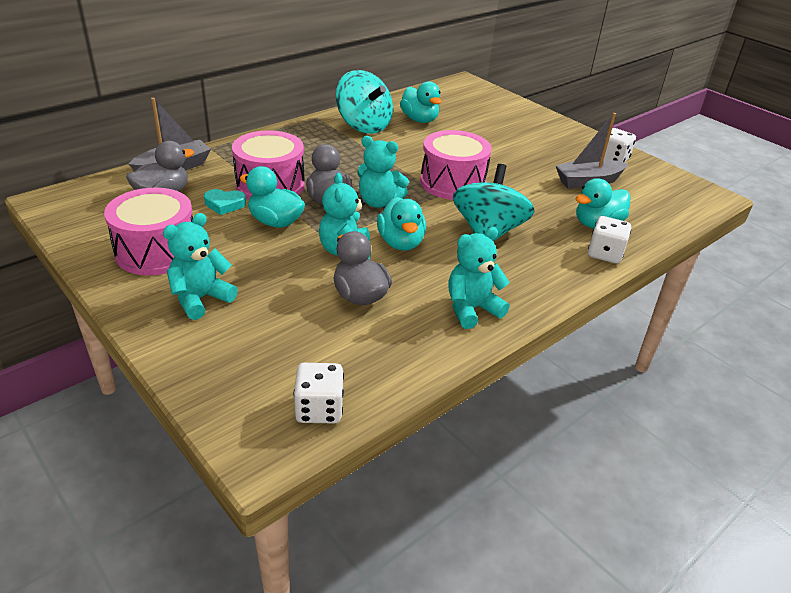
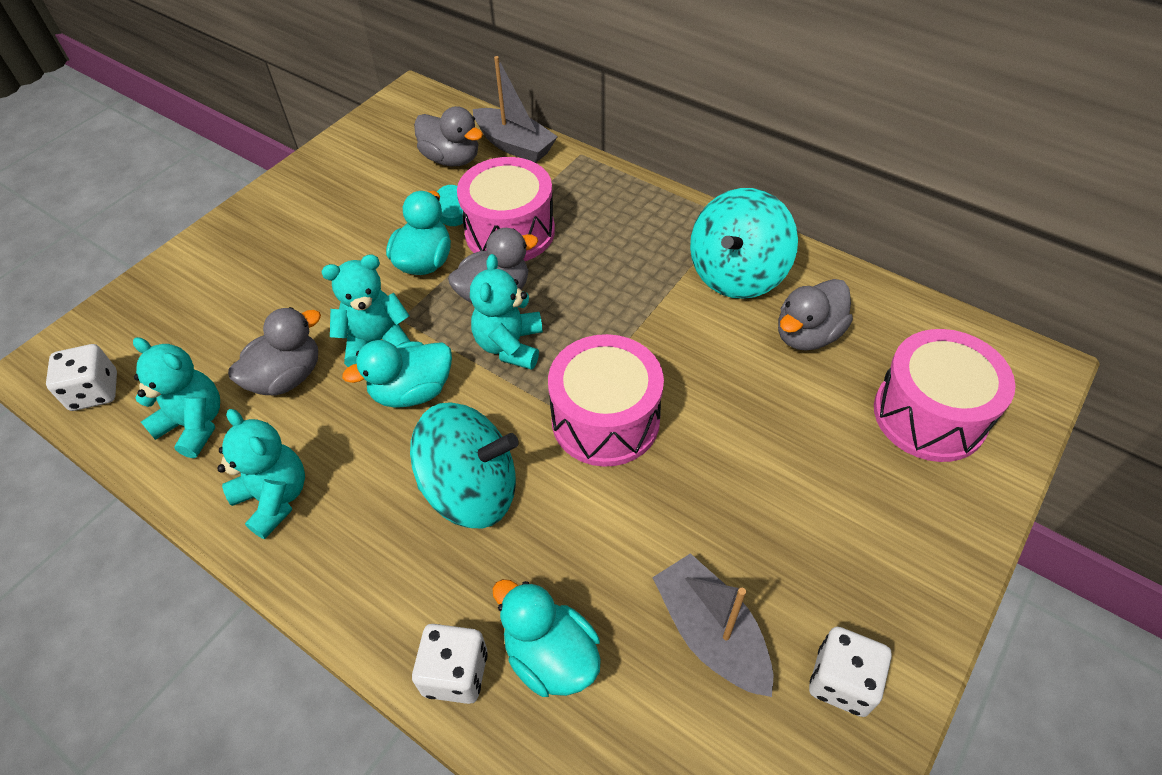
camera: 80 degrees right, 15 degrees up
pink drum [104,188,193,275] -> pink drum moved to [874,329,1016,462]
turquoise teddy bear [163,213,238,320] -> turquoise teddy bear moved to [133,337,220,458]
turquoise duck [400,81,441,123] -> grey duck [778,279,853,351]

